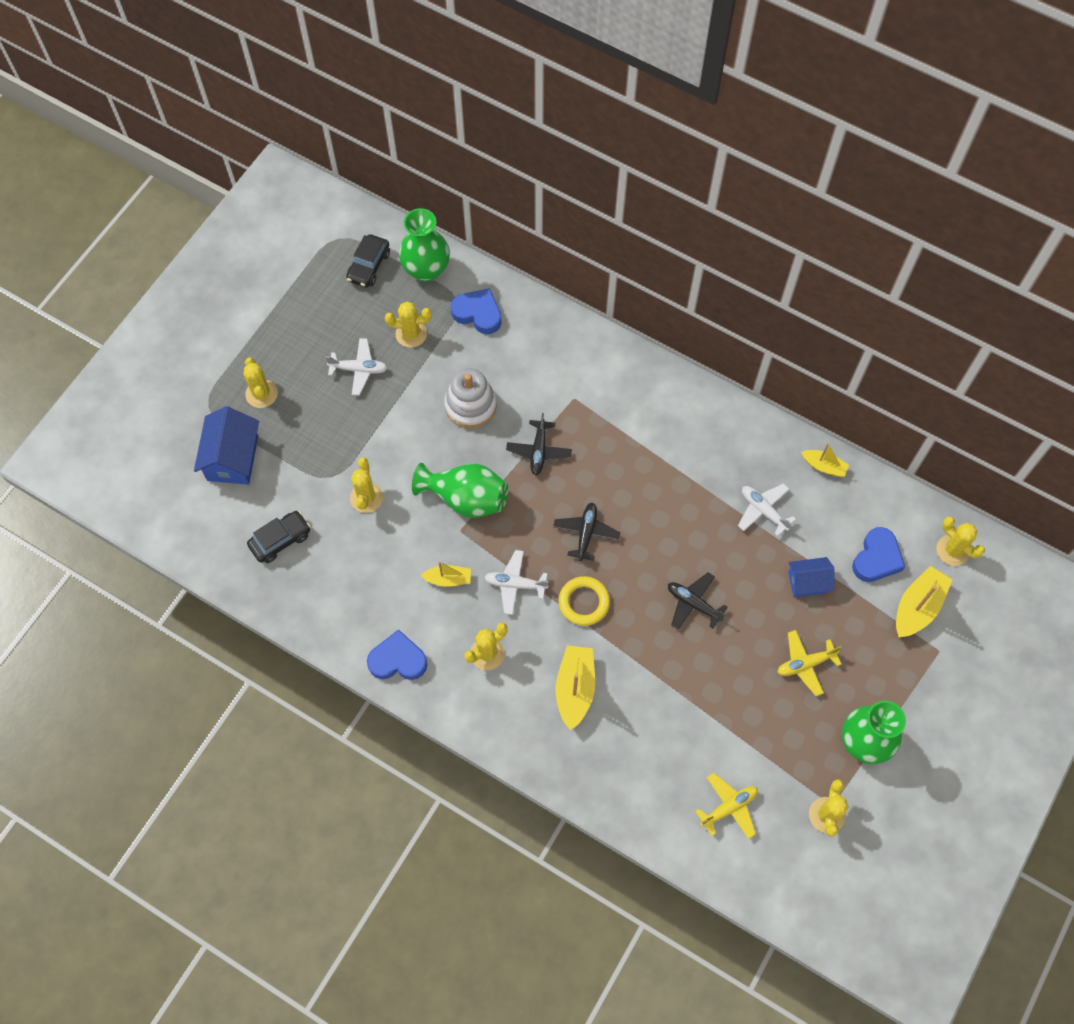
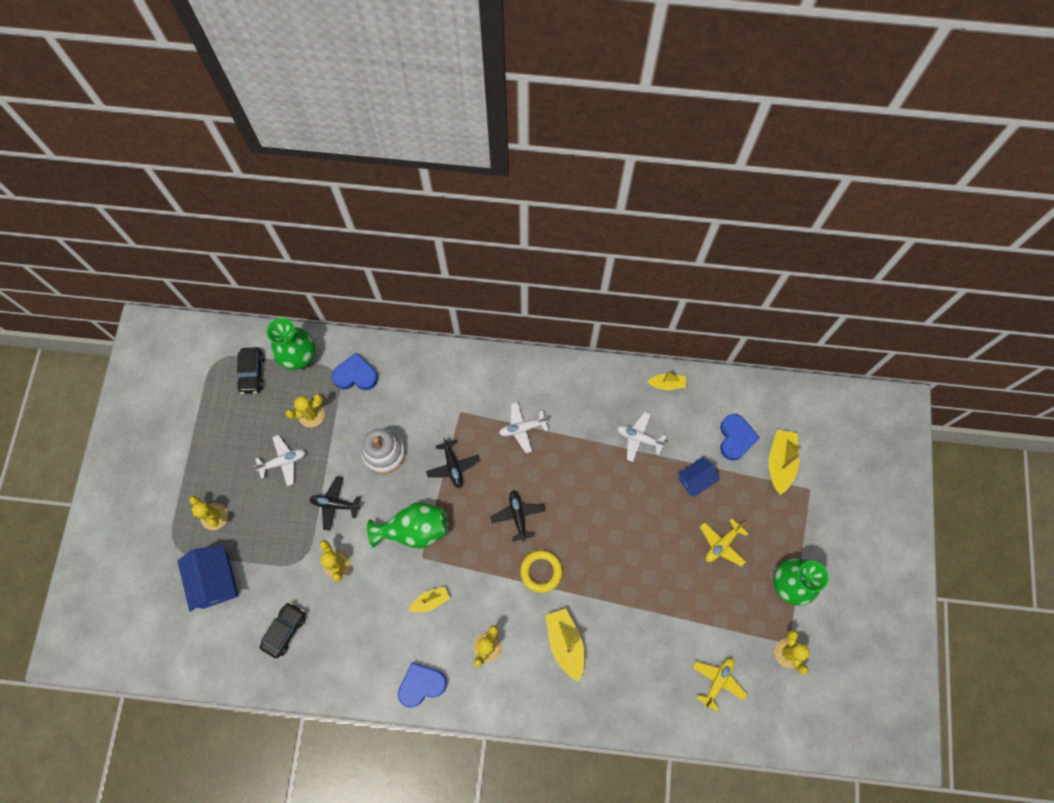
camera: 25 degrees left, 5 degrees up
white plane [484,550,549,615] -> white plane moved to [499,402,549,453]
black plane [668,572,728,630] -> black plane moved to [309,476,361,531]
yellow cactus [937,516,985,566] -> none

